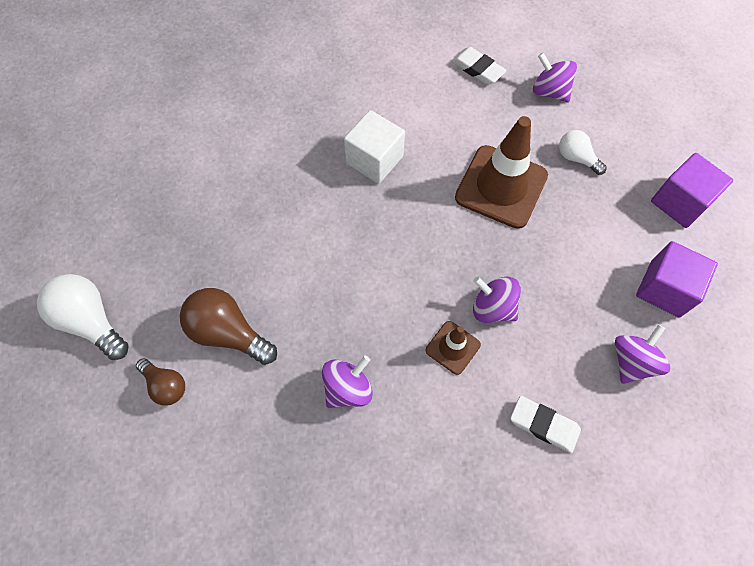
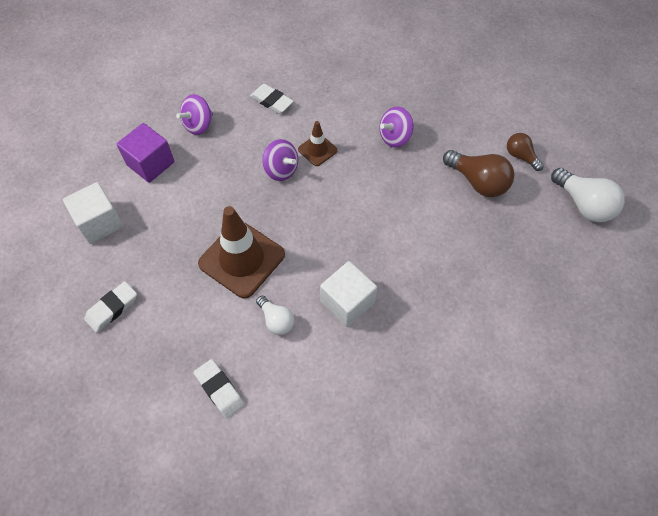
camera: 170 degrees left, 5 degrees down
purple spinning top [533,53,577,103] -> none
white light bulb [559,130,607,175] -> white light bulb moved to [256,296,294,335]
purple cube [651,153,733,228] -> white cube [63,182,124,244]
none -> white eraser [84,281,137,333]

